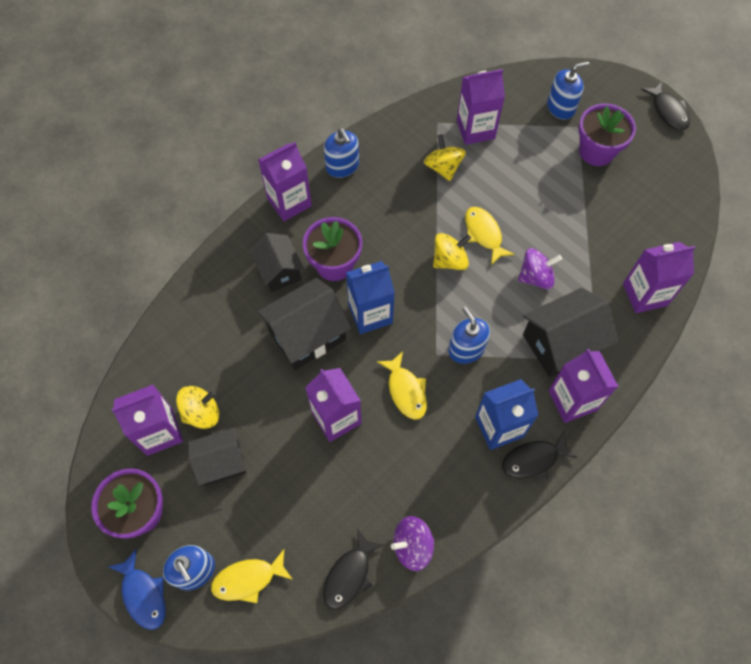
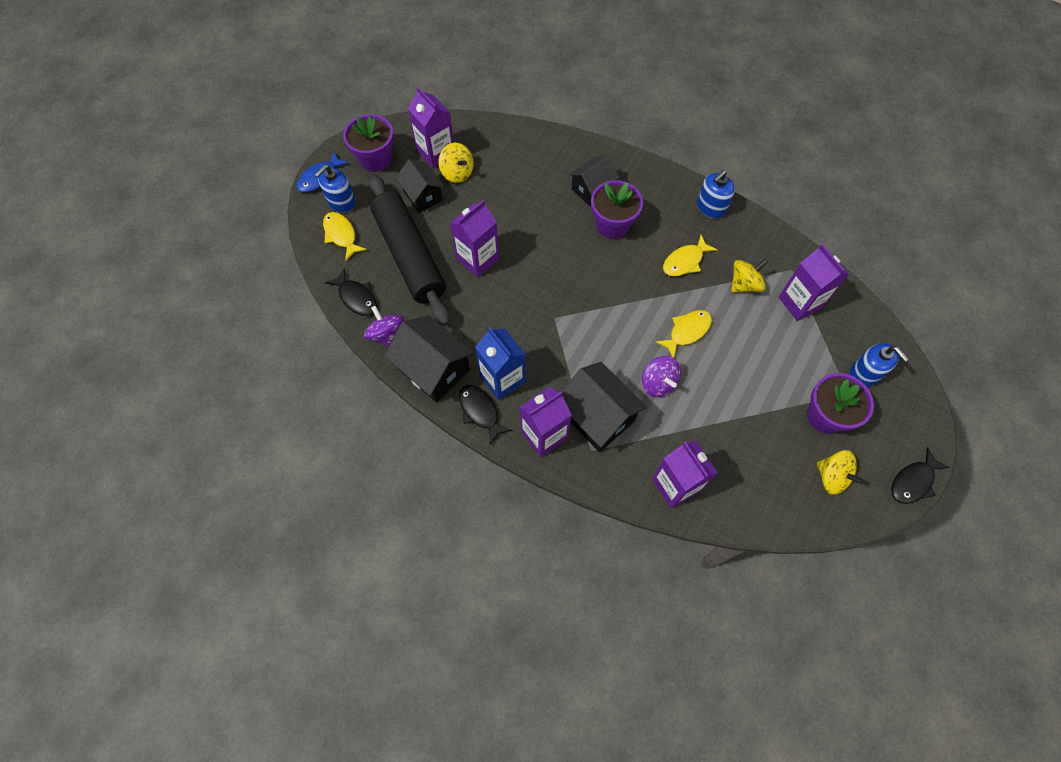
camera: 75 degrees right, 0 degrees up
black house [257,278,351,370] -> black house moved to [385,315,474,403]
purple carton [258,142,312,221] -> none
black fish [323,529,383,610] -> black fish turned 150 degrees counterclockwise [325,268,377,316]
blue carton [346,261,395,334] -> none
yellow fish [377,351,427,420] -> yellow fish moved to [663,235,717,276]
yellow spinning top [433,233,471,270] -> yellow spinning top moved to [817,450,864,494]
blue soap dispenser [448,307,490,364] -> none
none -> black rolling pin [369,174,450,326]

